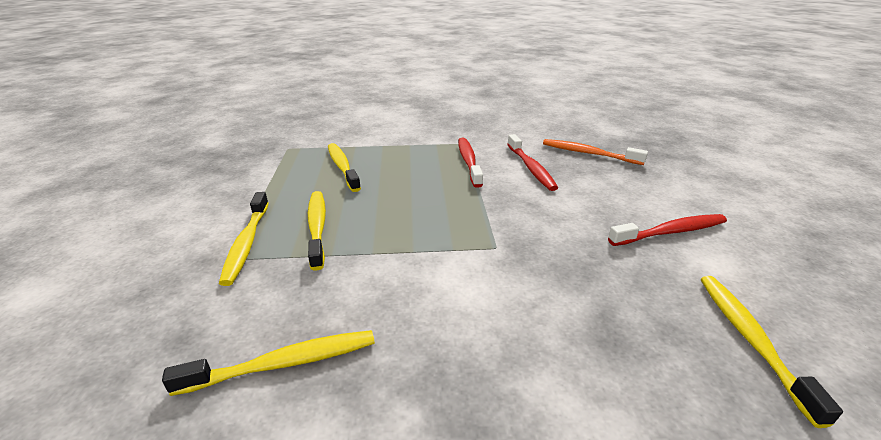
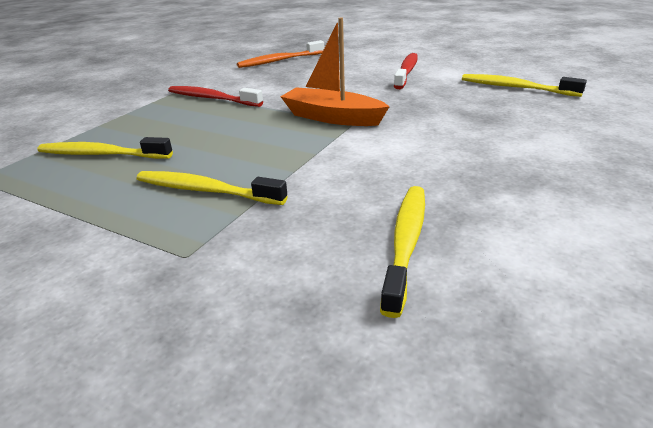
camera: 55 degrees left, 0 degrees up
yellow toothbrush [219,192,269,286] -> none
red toothbrush [507,134,558,191] -> none
none -> orange boat [281,17,390,126]

